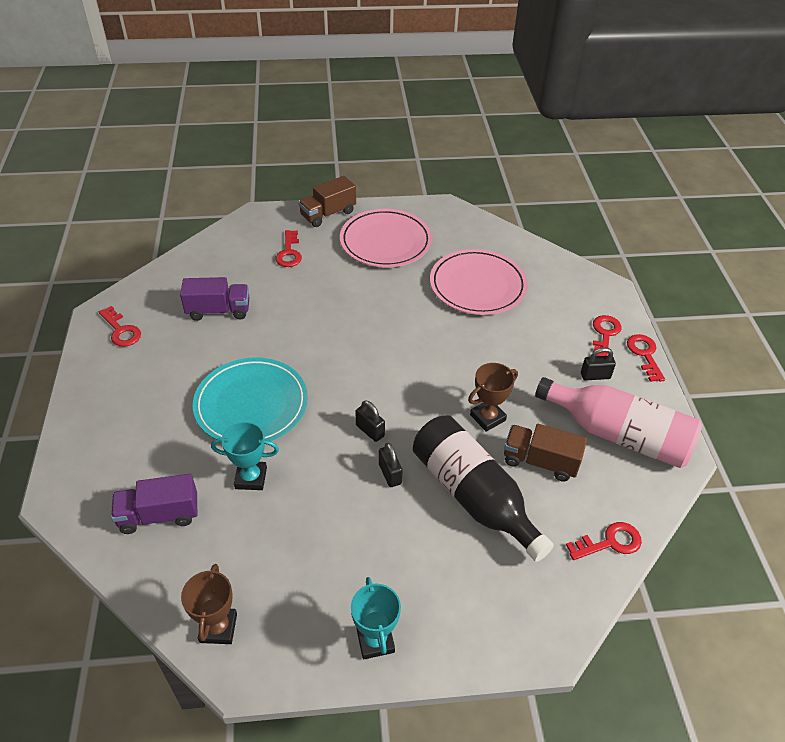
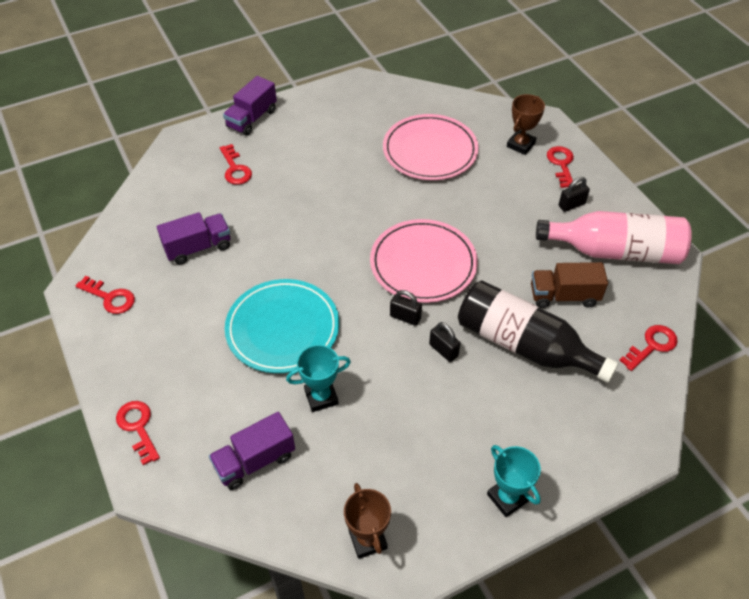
camera: 20 degrees left, 5 degrees up
brown truck [298,176,356,227] -> purple truck [223,76,277,136]
pink plate [340,209,432,267] -> pink plate moved to [370,219,478,303]
brown trophy [468,363,518,432] -> brown trophy moved to [507,94,545,155]
red key [627,334,665,382] -> red key moved to [116,401,160,465]

